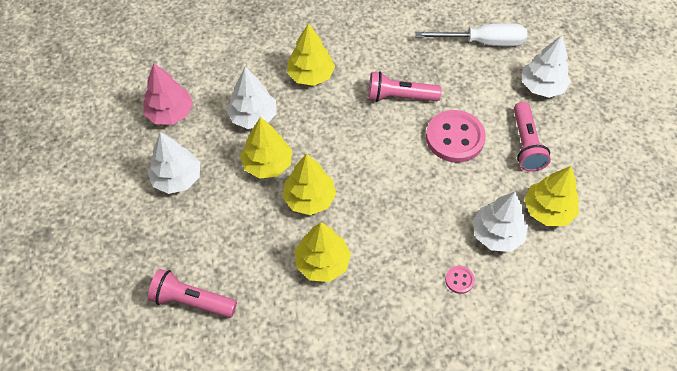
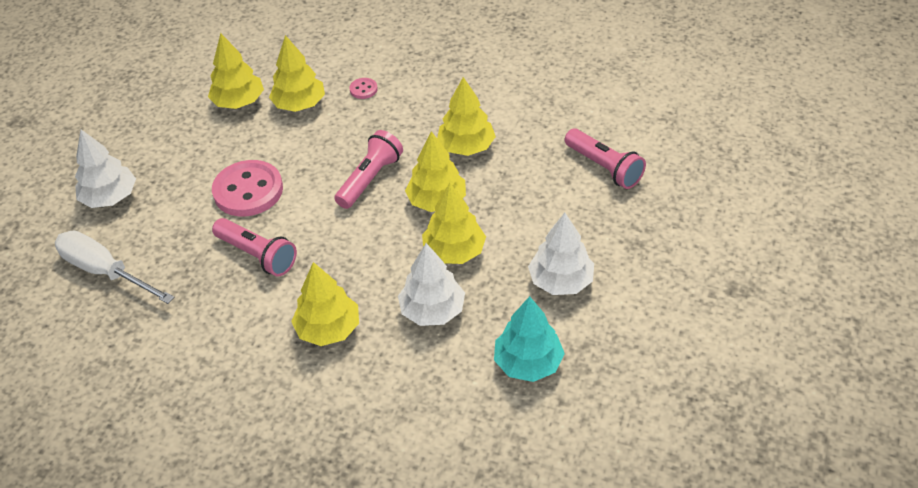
camera: 145 degrees left, 10 degrees down
pink tree [143,63,193,125] -> turquoise tree [494,296,565,382]
white tree [472,192,528,252] -> yellow tree [269,35,325,112]
pink flashlight [514,102,551,172] -> pink flashlight moved to [334,130,403,209]

